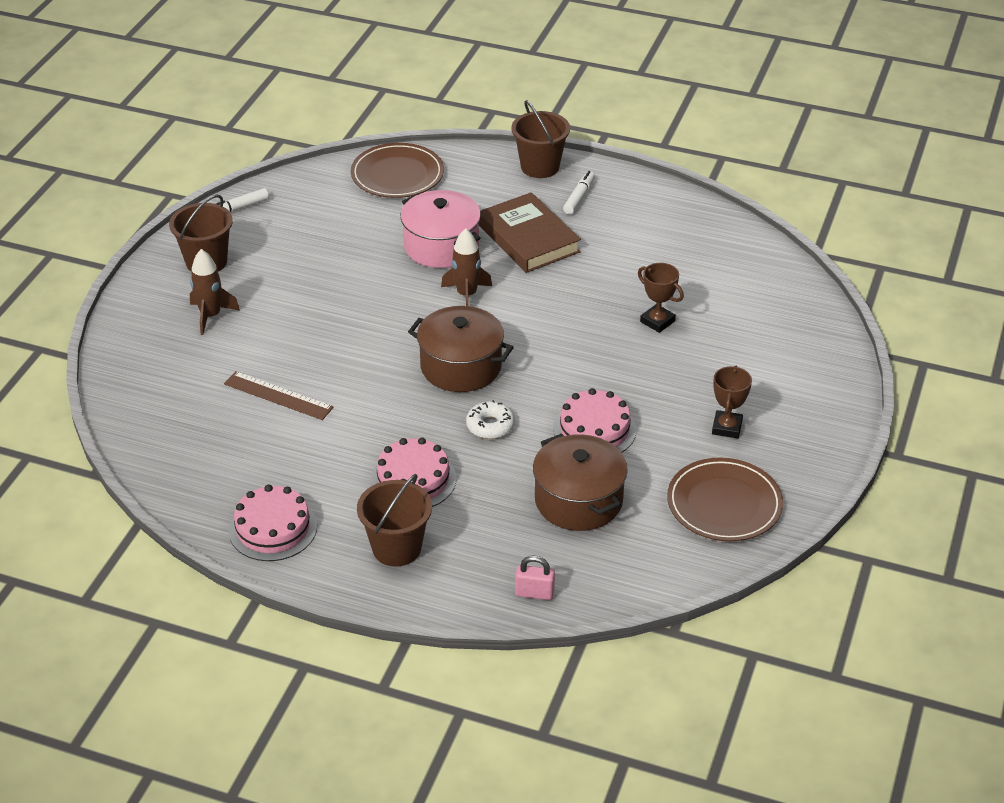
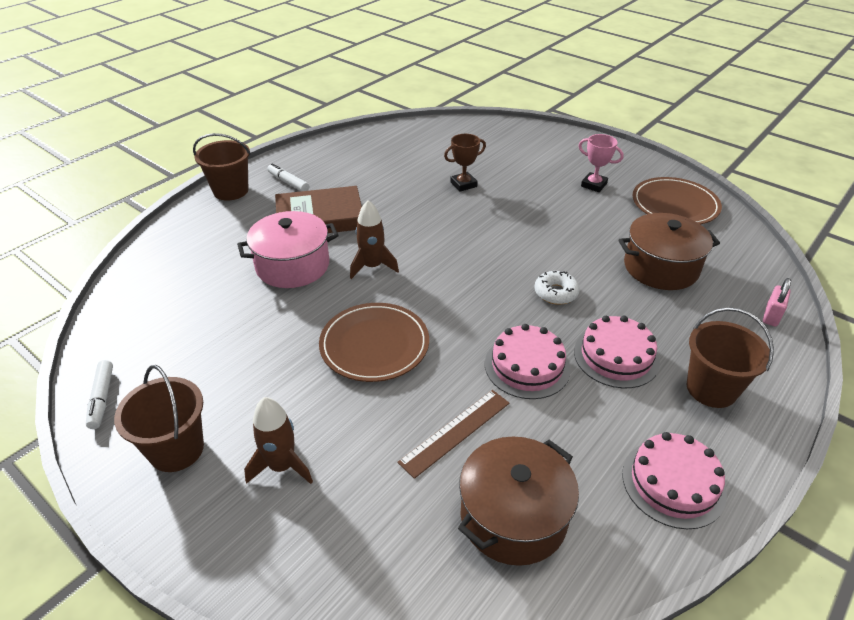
camera: 70 degrees left, 0 degrees up
brown plate [351,143,444,198] -> brown plate moved to [319,303,429,382]
brown pot [408,306,514,392] -> brown pot moved to [458,437,579,566]
pink cake [553,388,636,453] -> pink cake moved to [485,324,571,399]
brown trophy [712,366,752,439] -> pink trophy [578,134,624,192]

